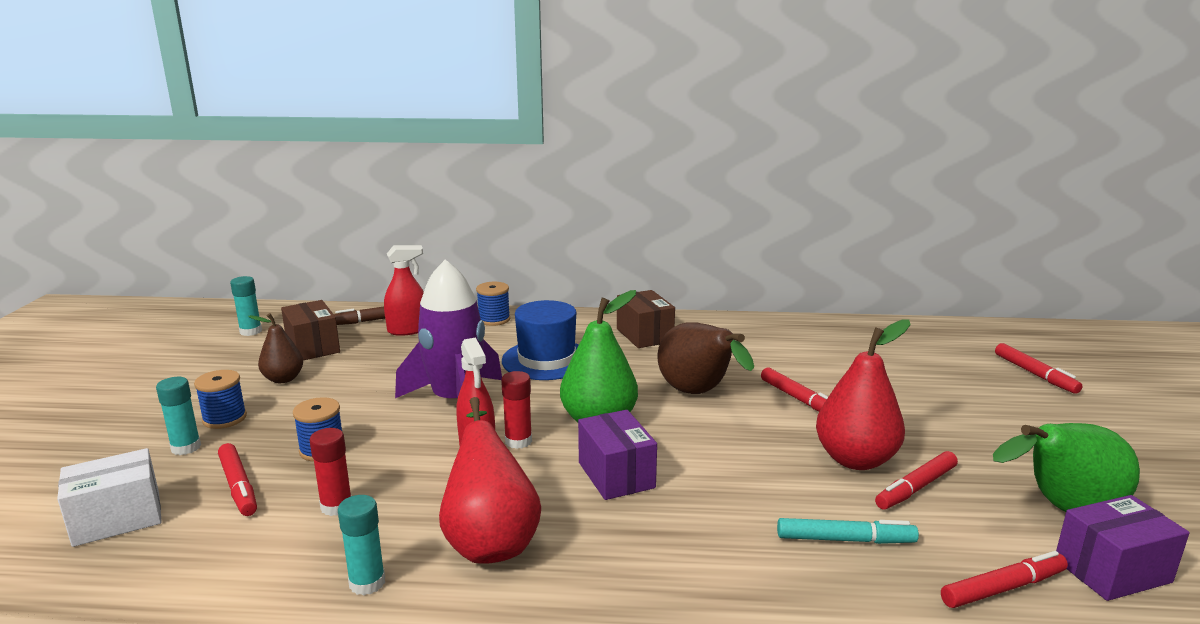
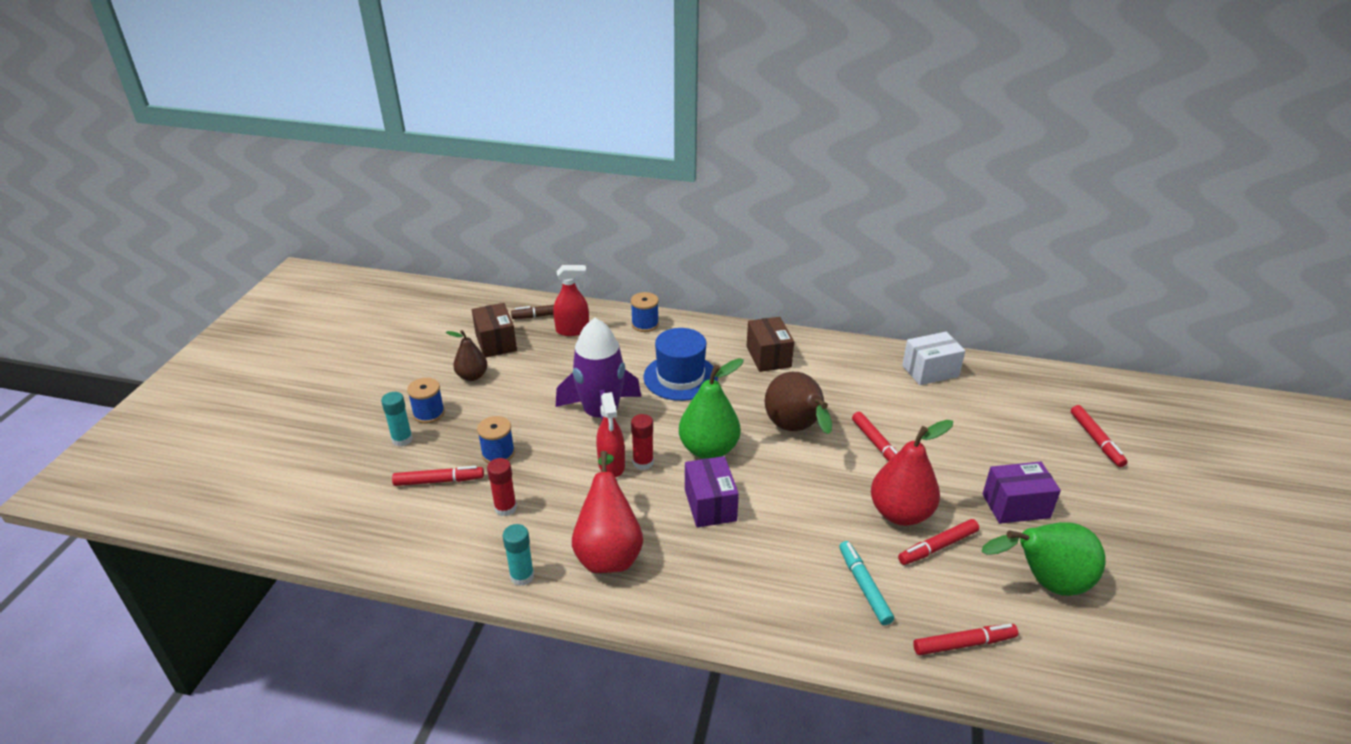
camera: 10 degrees right, 15 degrees up
white box [57,448,162,547] -> white box moved to [902,332,965,385]
red marker [218,443,257,516] -> red marker turned 75 degrees counterclockwise [392,466,484,486]
turquoise glue stick [230,276,262,336] -> none
turquoise marker [777,518,919,544] -> turquoise marker turned 120 degrees counterclockwise [839,541,894,625]
purple box [1056,495,1190,601] -> purple box moved to [983,462,1061,524]

